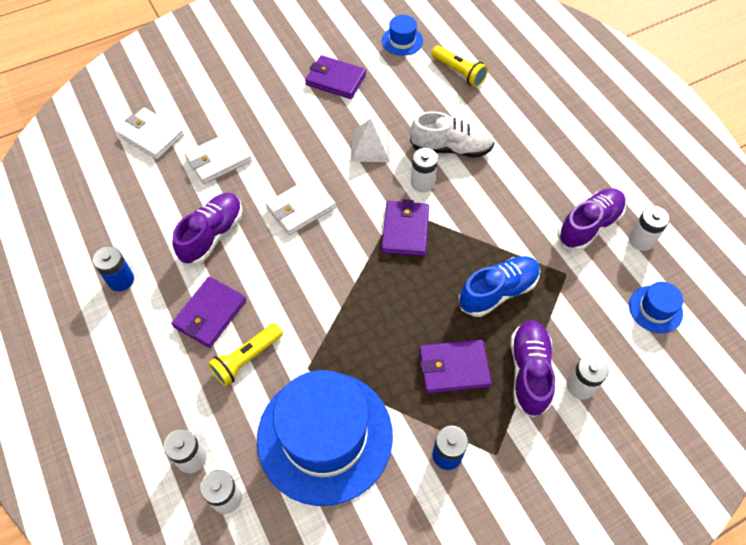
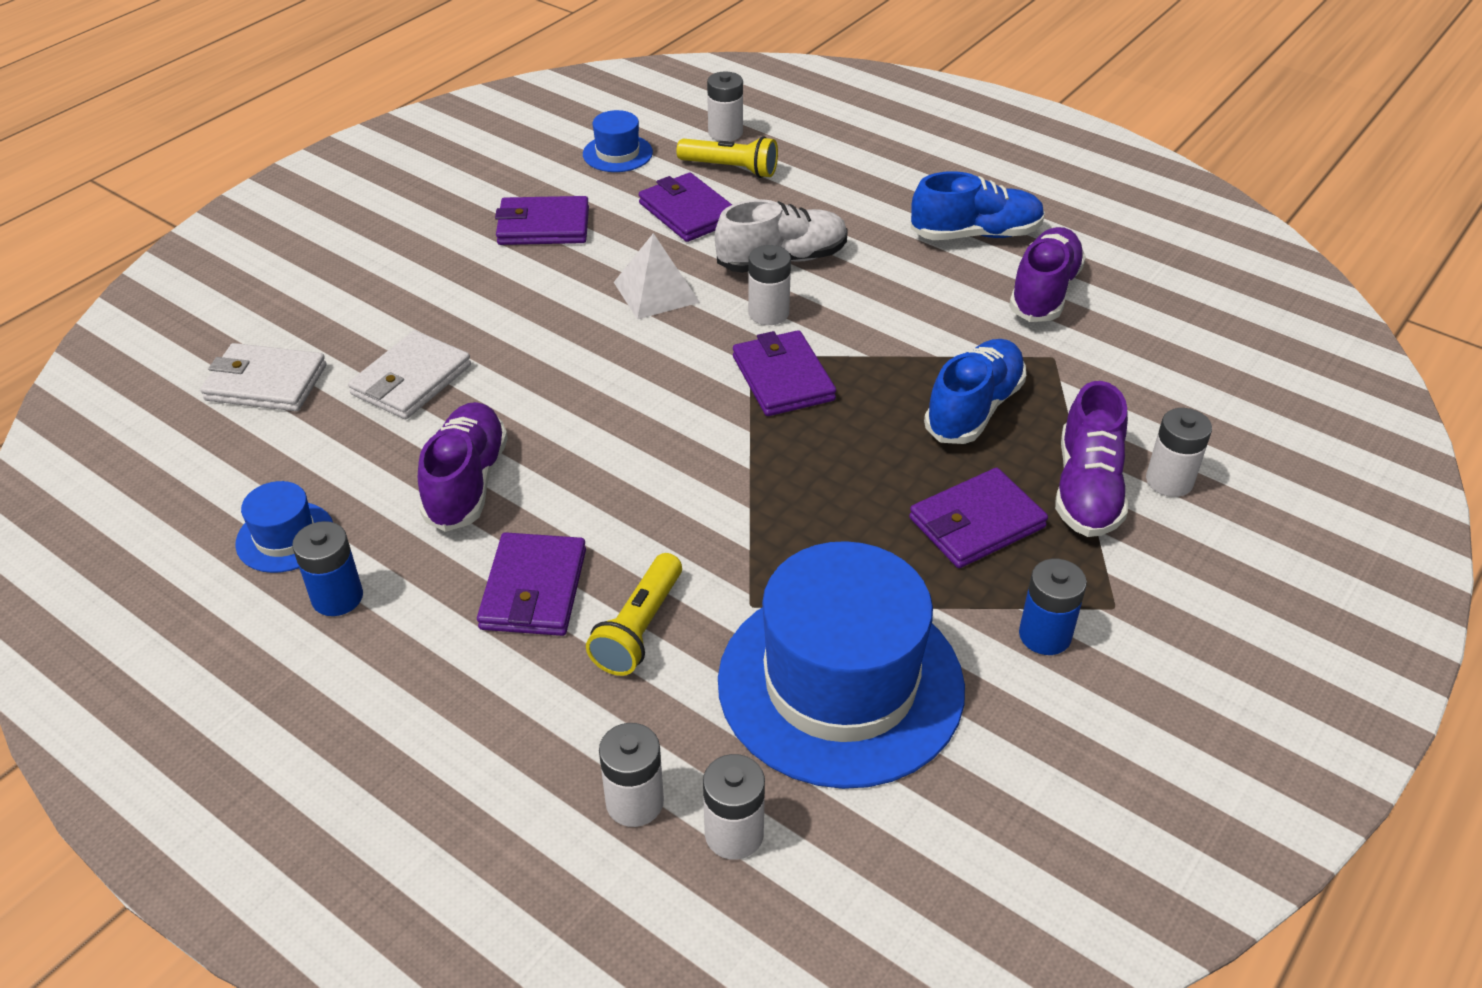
camera: 25 degrees left, 15 degrees down
white wallet [266,177,336,235] -> none
purple shoe [510,320,555,418] -> purple shoe turned 150 degrees counterclockwise [1055,381,1128,537]
white battery [629,206,670,251] -> white battery moved to [707,71,743,141]
blue hat [629,282,683,333] -> blue hat moved to [235,481,333,573]
none -> purple wallet [639,173,732,242]
none -> blue shoe [910,171,1045,240]

